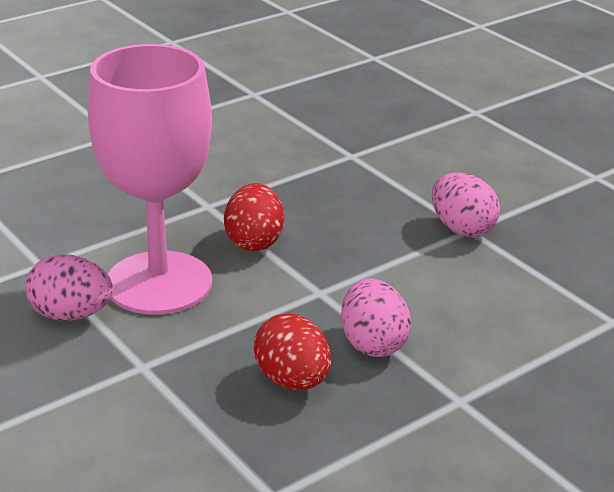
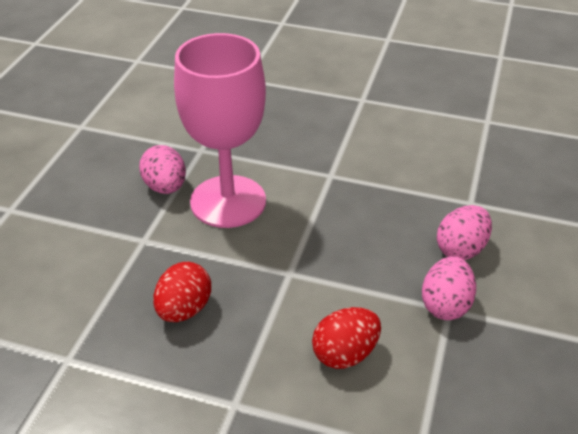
camera: 55 degrees right, 10 degrees up
red egg [224,183,284,252] -> red egg moved to [312,307,381,369]
pink egg [341,278,411,357] -> pink egg moved to [437,205,492,260]

